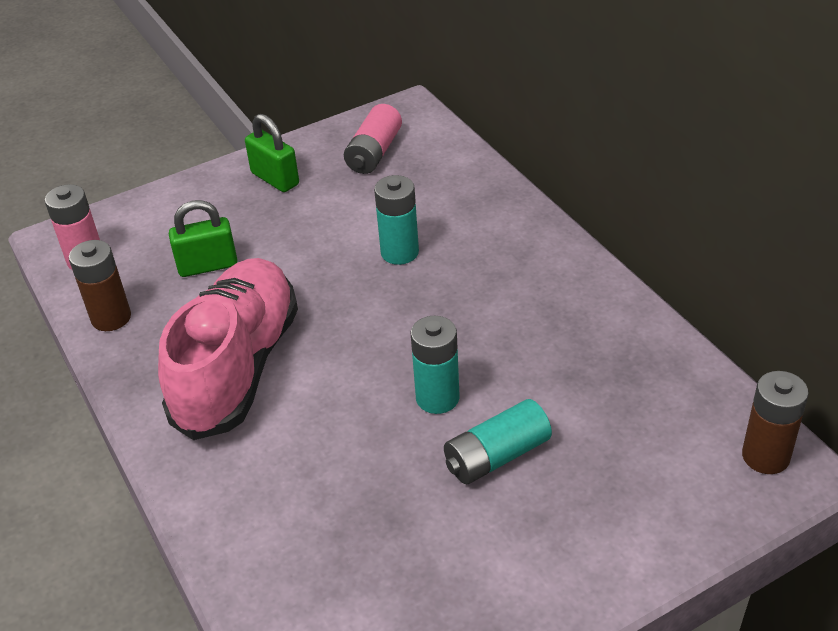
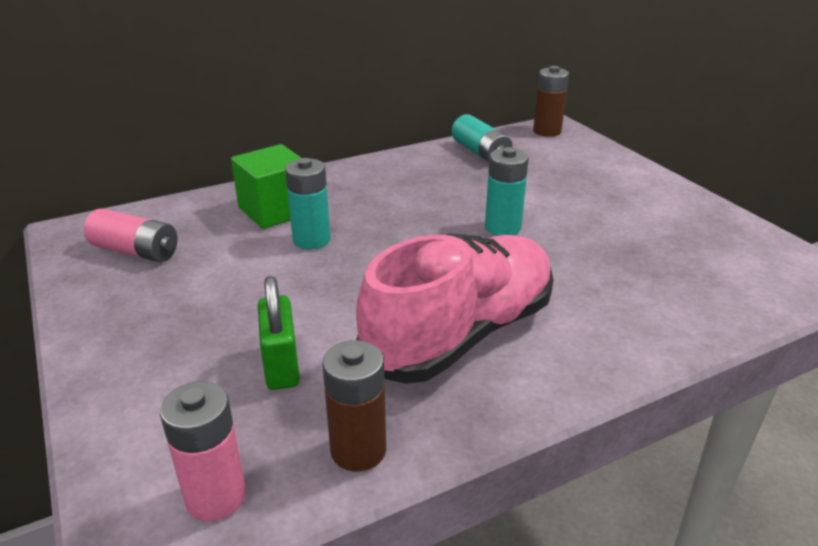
camera: 90 degrees left, 10 degrees down
pink shoe [158,258,298,440] -> pink shoe turned 120 degrees clockwise [356,233,554,384]
green padlock [245,114,299,192] -> none
turquoise battery [444,399,552,484] -> turquoise battery moved to [452,114,513,162]
none -> green cube [231,144,301,229]

